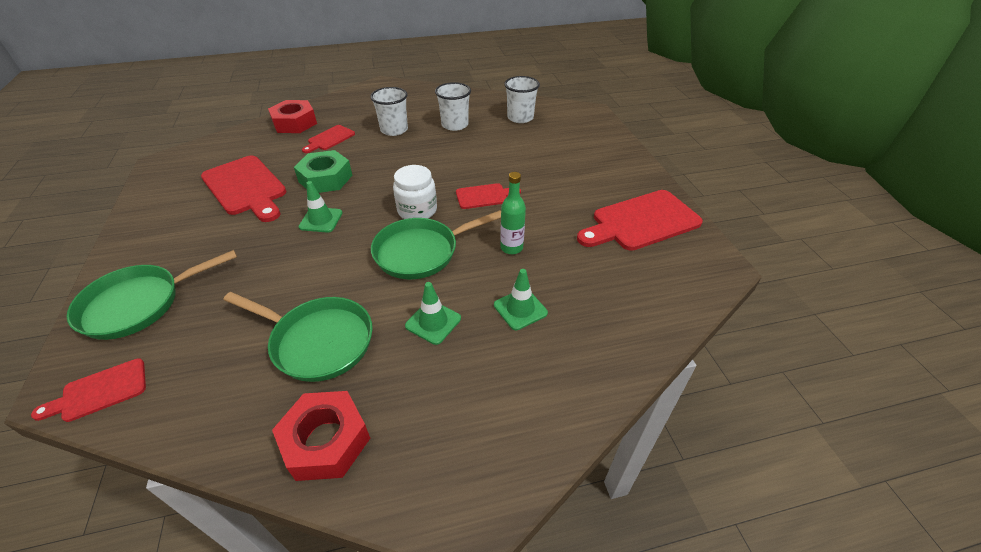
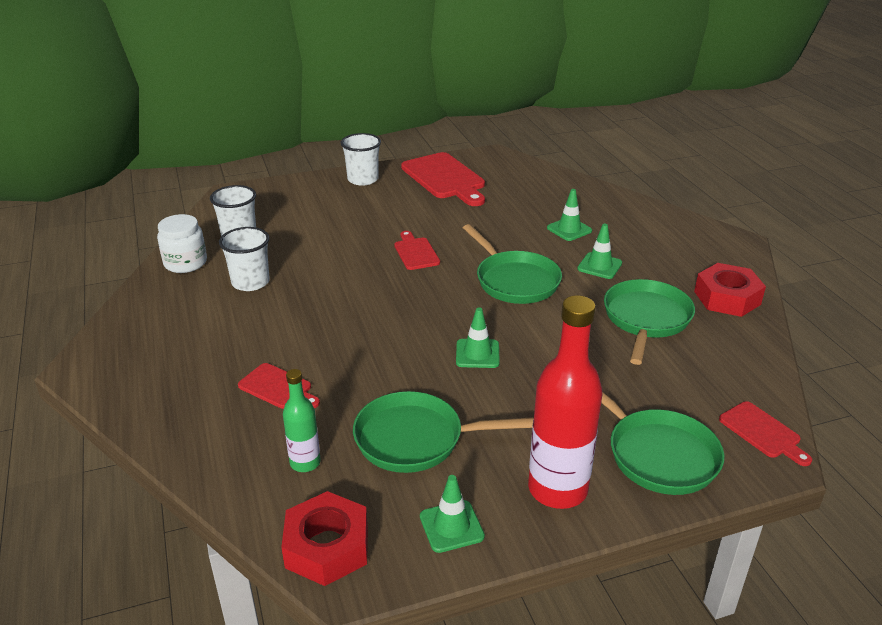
camera: 95 degrees left, 10 degrees down
red cutting board [201,156,287,222] -> green pan [353,391,533,473]
red nut [268,100,317,133] -> red nut moved to [281,491,368,586]
green nut [294,150,352,193] -> none
white cup [370,87,408,136] -> white cup moved to [341,133,381,186]
white jar [393,165,437,219] -> white jar moved to [157,214,207,273]
green bottle [500,172,526,254] -> green bottle moved to [283,369,321,472]
none -> green traffic cone [420,475,485,553]
none -> red bottle [528,295,603,509]

